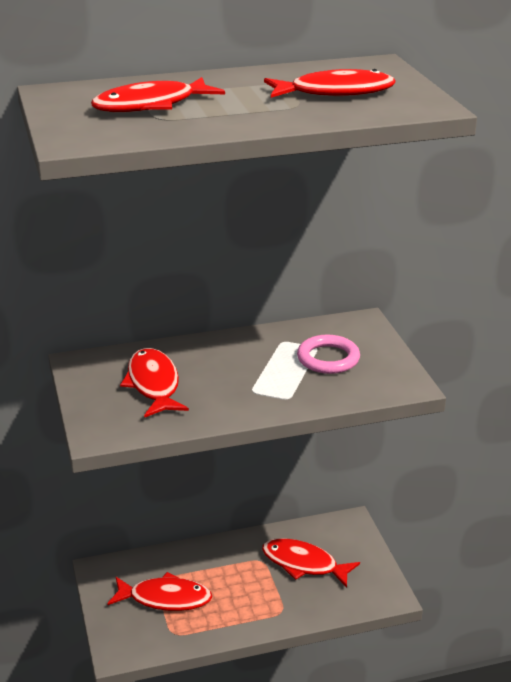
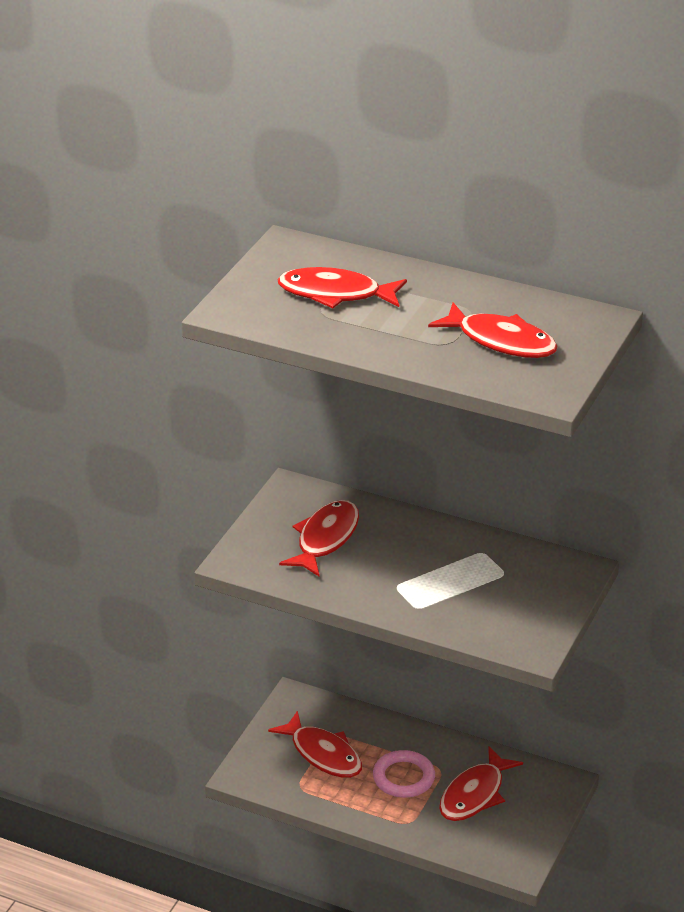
camera: 40 degrees right, 5 degrees up
red fish [262,538,360,588] -> red fish turned 120 degrees counterclockwise [439,747,523,821]
pink ring [297,335,360,374] -> pink ring moved to [373,750,435,798]

